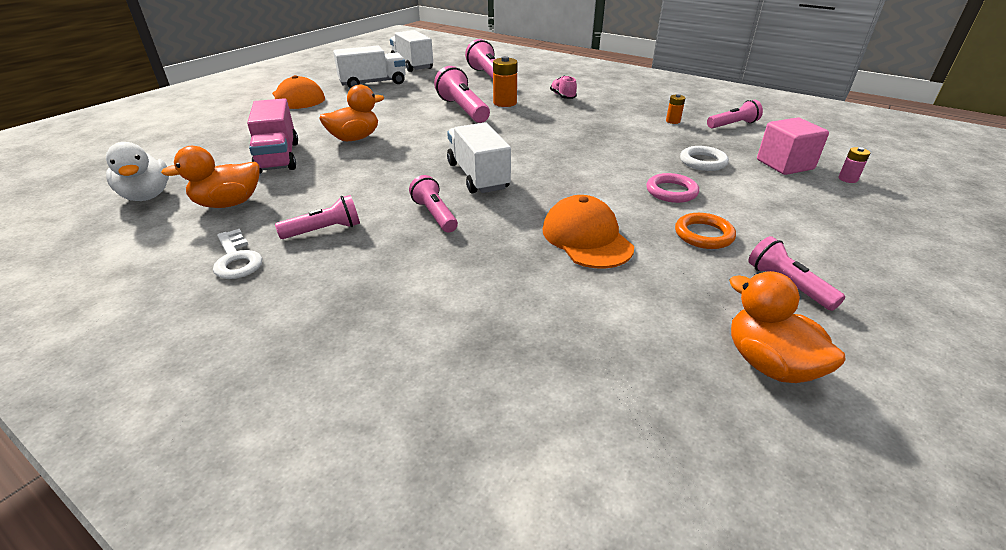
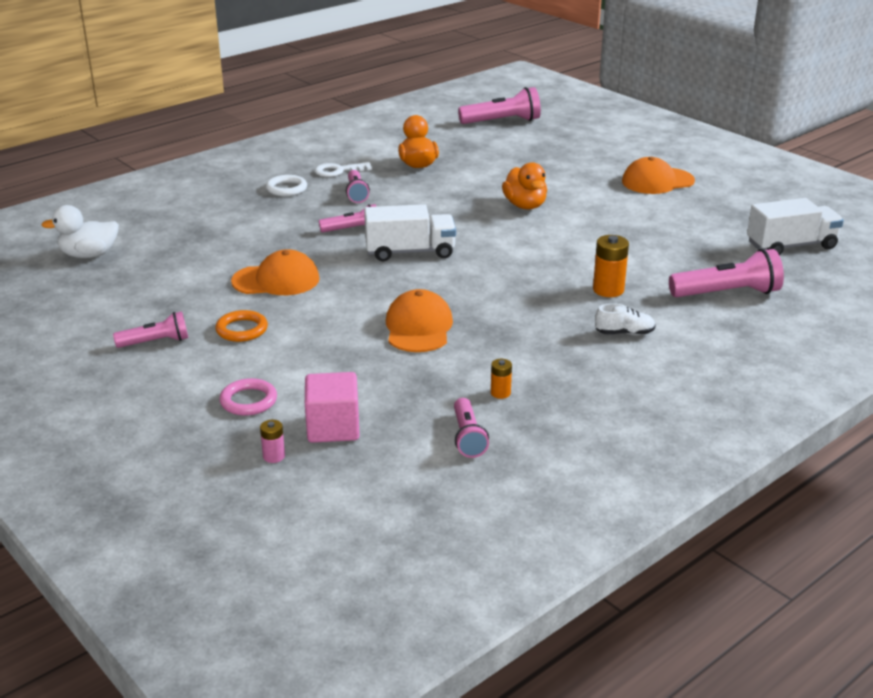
camera: 105 degrees right, 5 degrees down
white duck [106,142,169,201] -> white duck moved to [41,205,119,258]
pink truck [247,98,298,174] -> none
white truck [333,45,405,89] -> none
pink flashlight [434,66,490,123] -> pink flashlight moved to [458,87,541,124]
pink shoe [550,76,577,99] -> white shoe [595,303,656,335]
pink ring [646,173,699,203] -> pink ring moved to [219,378,277,416]
white ring [680,146,729,171] -> white ring moved to [266,175,307,196]
orange duck [729,271,846,383] -> none
none -> orange cap [386,289,453,352]

